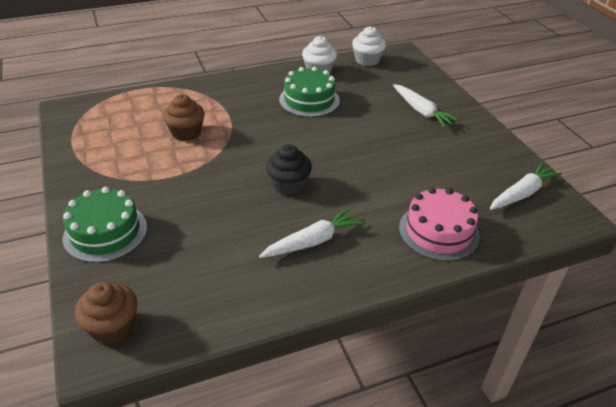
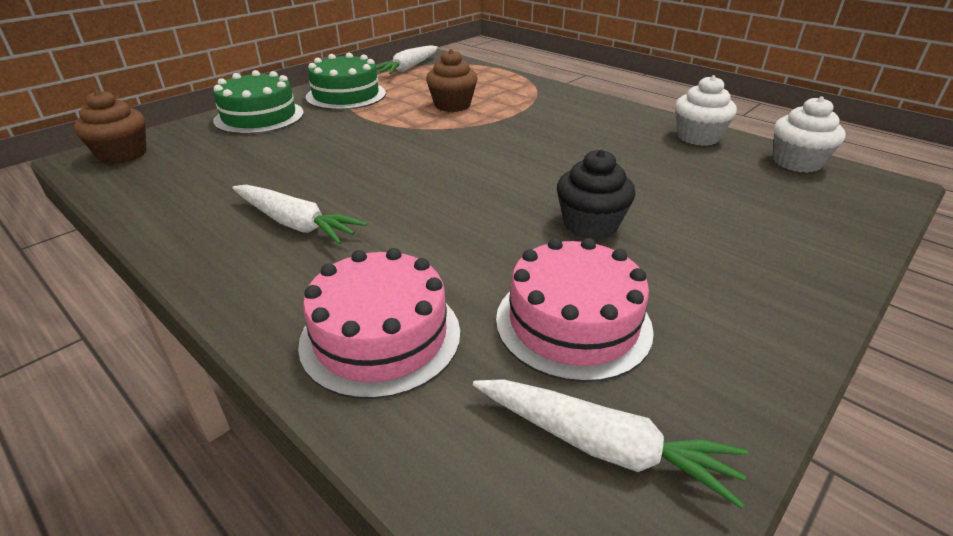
camera: 65 degrees right, 5 degrees down
black cupcake [266,144,312,195] -> black cupcake moved to [557,149,636,239]
green cake [279,67,340,117] -> green cake moved to [306,53,386,110]
white carrot [393,84,459,127] -> white carrot moved to [376,45,438,74]
none -> pink cake [496,238,654,382]

